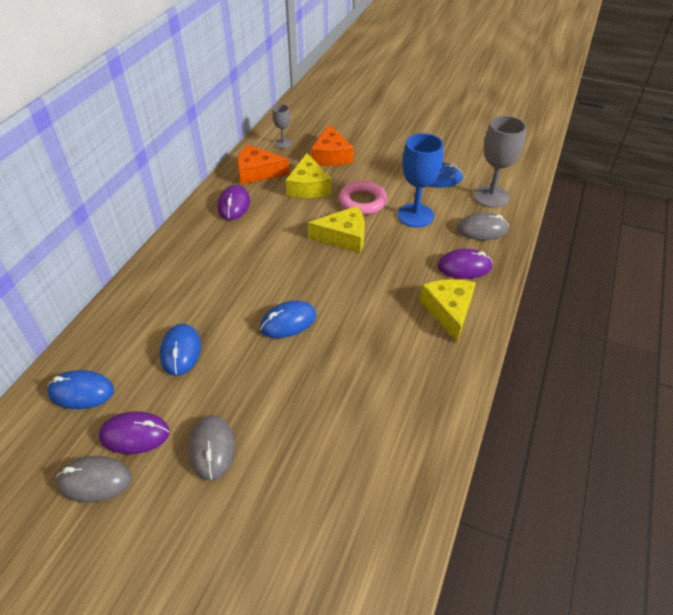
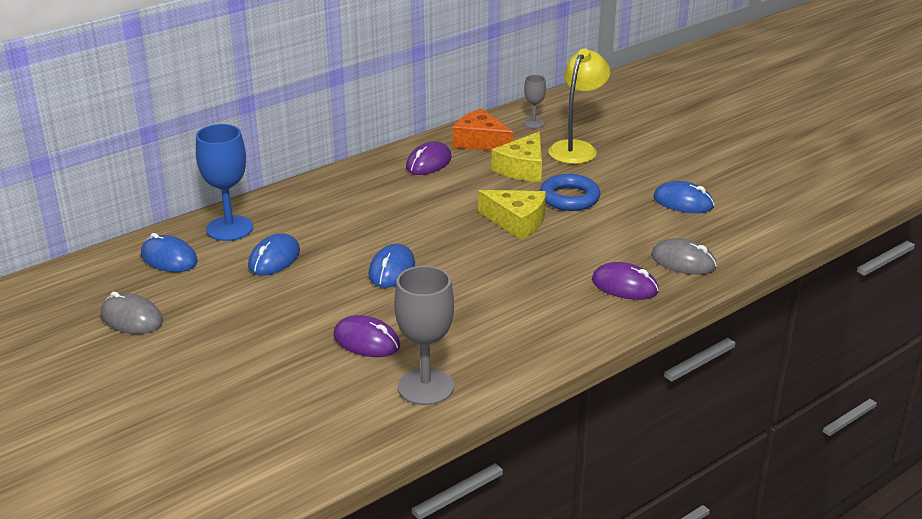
camera: 30 degrees right, 15 degrees down
purple mouse [99,411,170,454] -> purple mouse moved to [333,315,400,357]
grey mouse [189,415,235,481] -> none
blue mouse [260,301,316,338] -> blue mouse turned 75 degrees counterclockwise [368,244,415,288]
orange cheese [311,124,354,166] -> yellow lamp [548,49,610,164]
pink ring [339,181,387,215] -> blue ring [540,174,600,211]
blue goblet [398,133,443,228] -> blue goblet moved to [196,124,253,241]
yellow cheese [420,279,476,342] -> none
grey goblet [474,116,527,208] -> grey goblet moved to [394,266,454,405]

